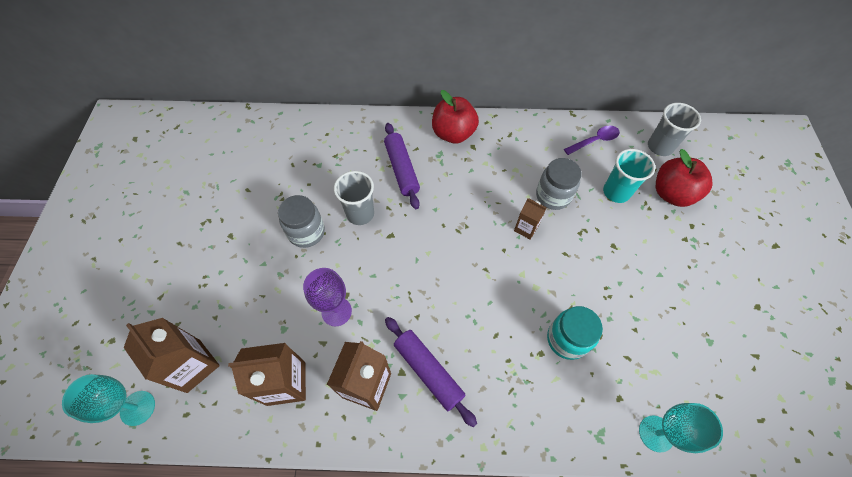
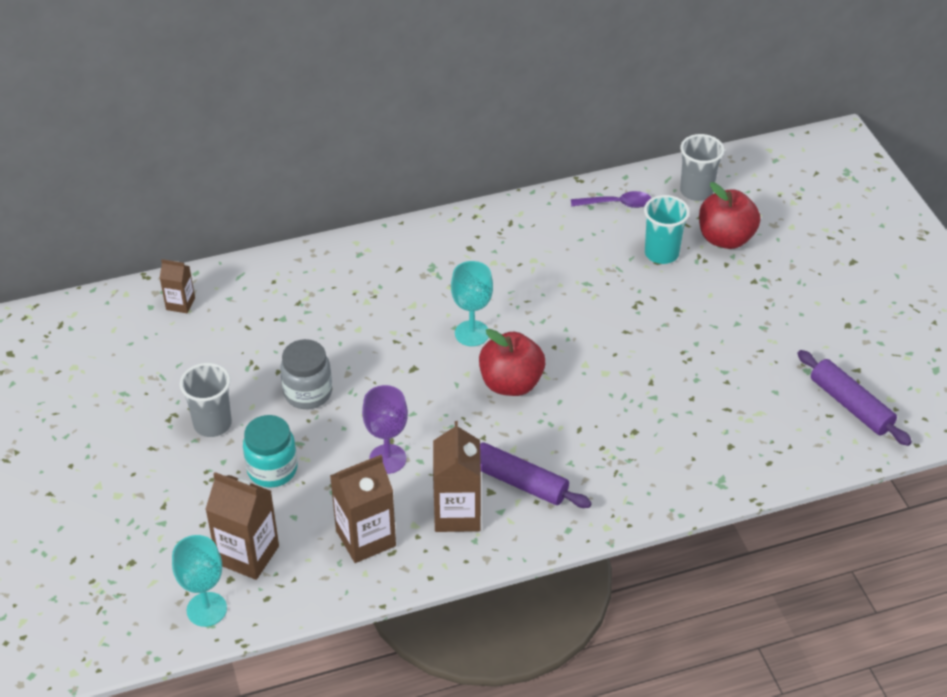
camera: 20 degrees left, 15 degrees down
grey cup [334,171,374,225] -> grey cup moved to [179,363,232,437]
purple rolling pin [384,123,420,209] -> purple rolling pin moved to [797,350,912,446]
red apple [432,90,479,144] -> red apple moved to [479,329,545,396]
brown carton [514,198,547,239] -> brown carton moved to [160,259,195,313]
grey jar [536,158,582,210] -> none
turquoise jar [547,306,603,360] -> turquoise jar moved to [243,415,297,488]
purple spoon [564,126,620,155] -> purple spoon turned 45 degrees clockwise [571,191,651,208]
turquoise goblet [639,403,723,453] -> turquoise goblet moved to [451,261,493,346]

